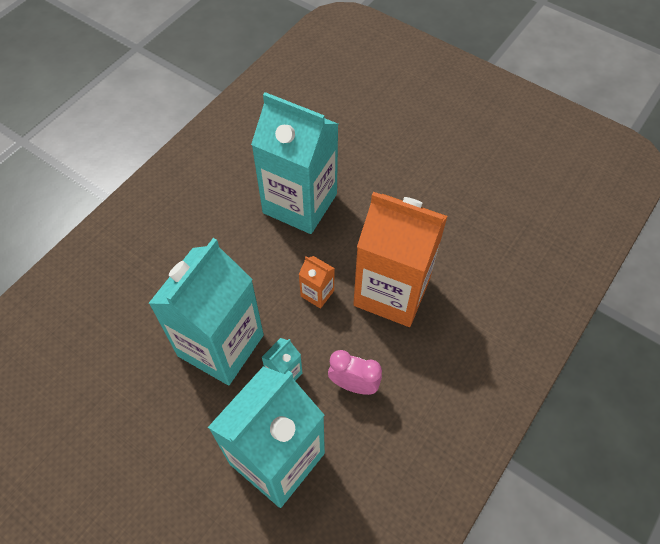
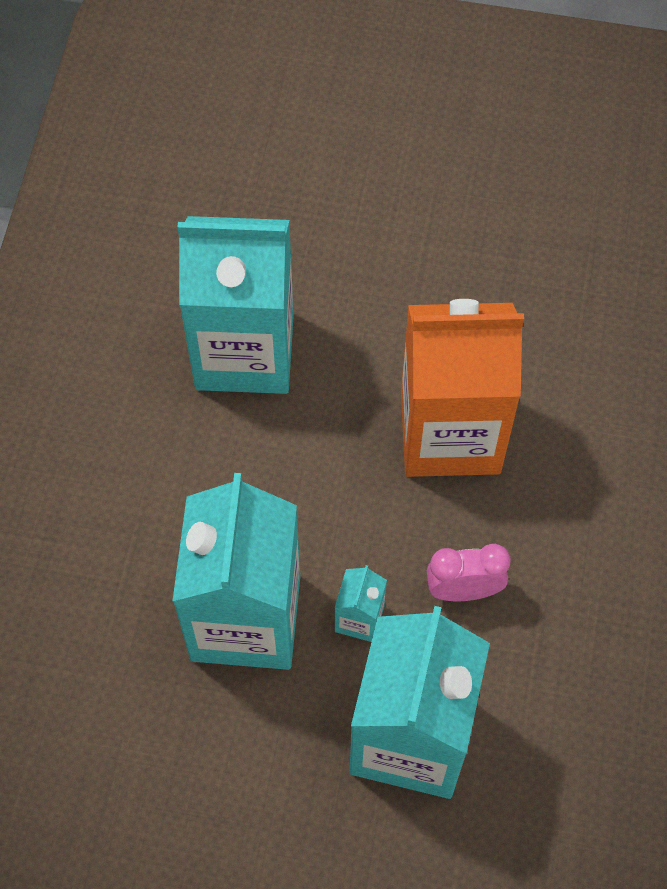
camera: 25 degrees left, 5 degrees up
orange carton [299,256,335,309] -> none

